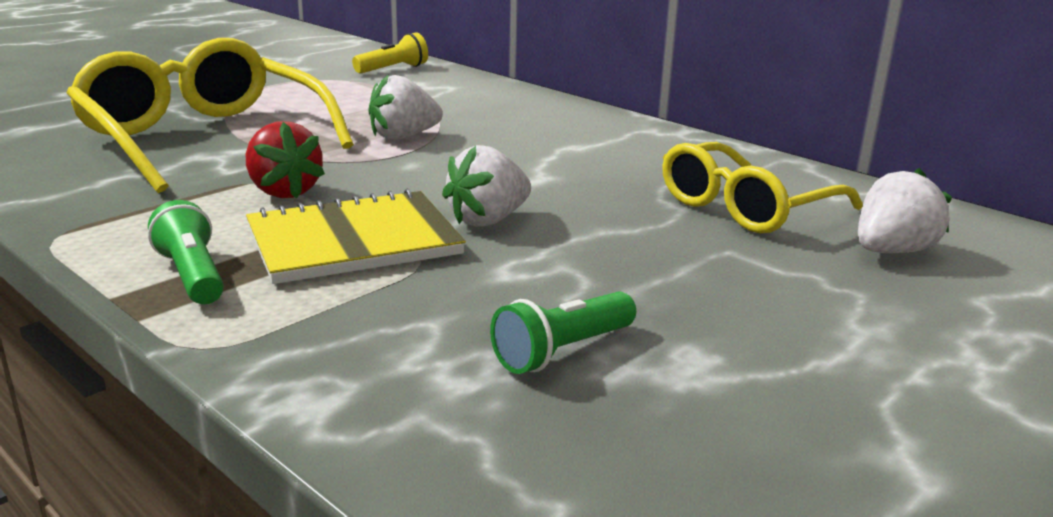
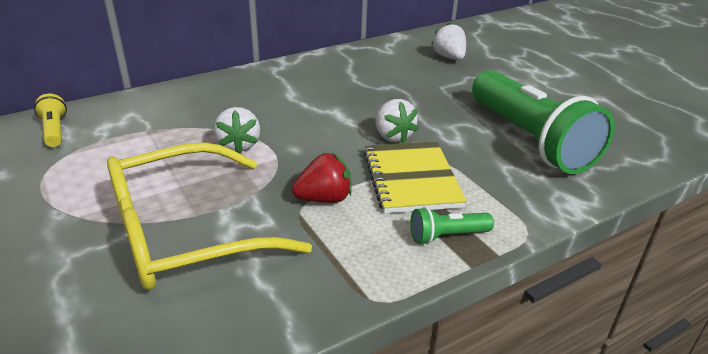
camera: 75 degrees left, 10 degrees up
green flashlight [490,292,636,374] -> green flashlight [472,70,615,174], size x2.43
yellow glasses [662,142,863,233] -> none

